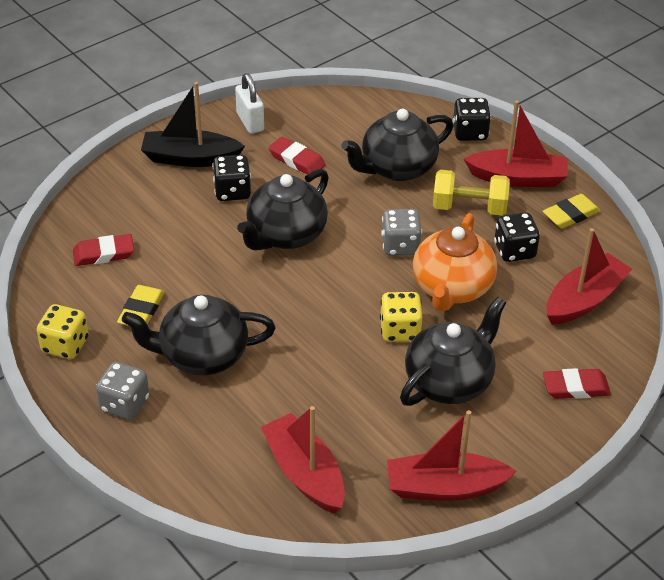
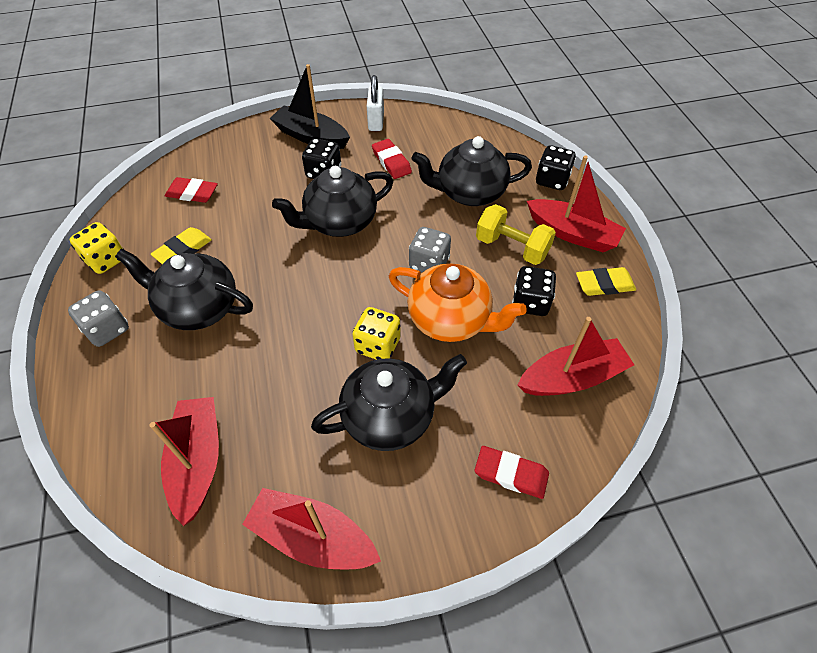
camera: 25 degrees right, 10 degrees up
orange teapot [413,213,497,312] -> orange teapot turned 105 degrees counterclockwise [389,263,527,342]

